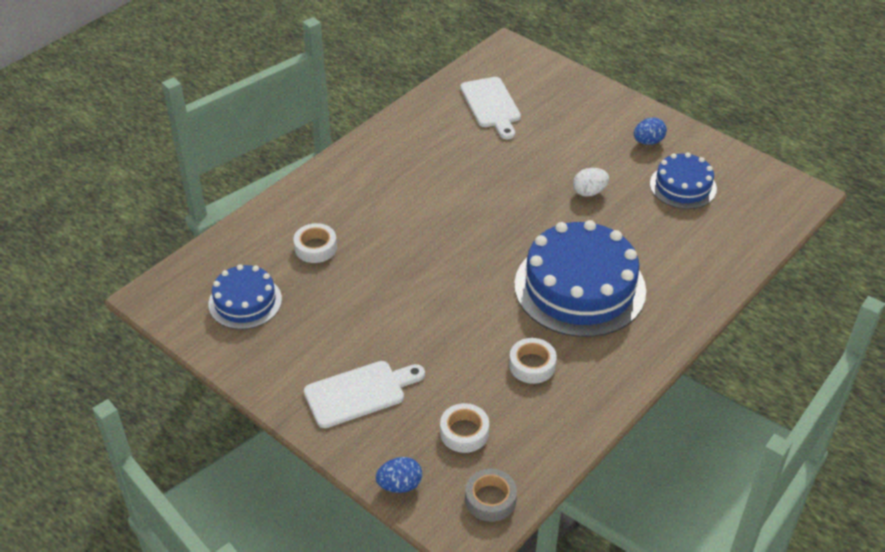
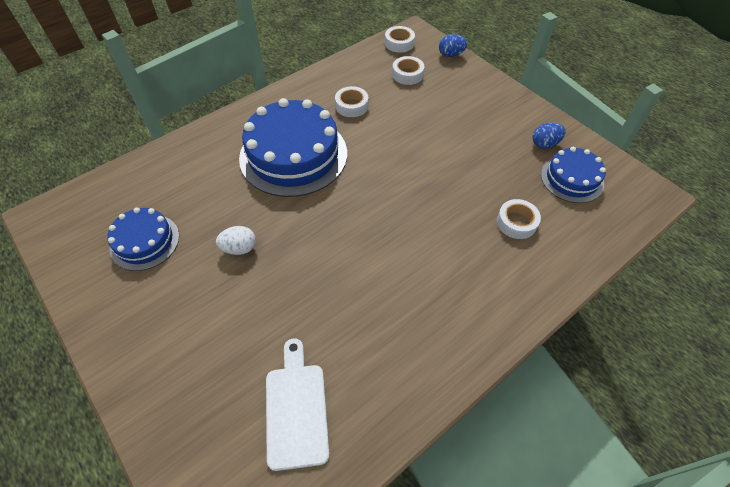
camera: 170 degrees left, 10 degrees up
white cutting board [304,361,425,428] -> none
grey tape [465,469,517,522] -> white tape [385,26,415,53]
blue egg [634,118,667,145] -> blue egg moved to [533,122,565,149]

